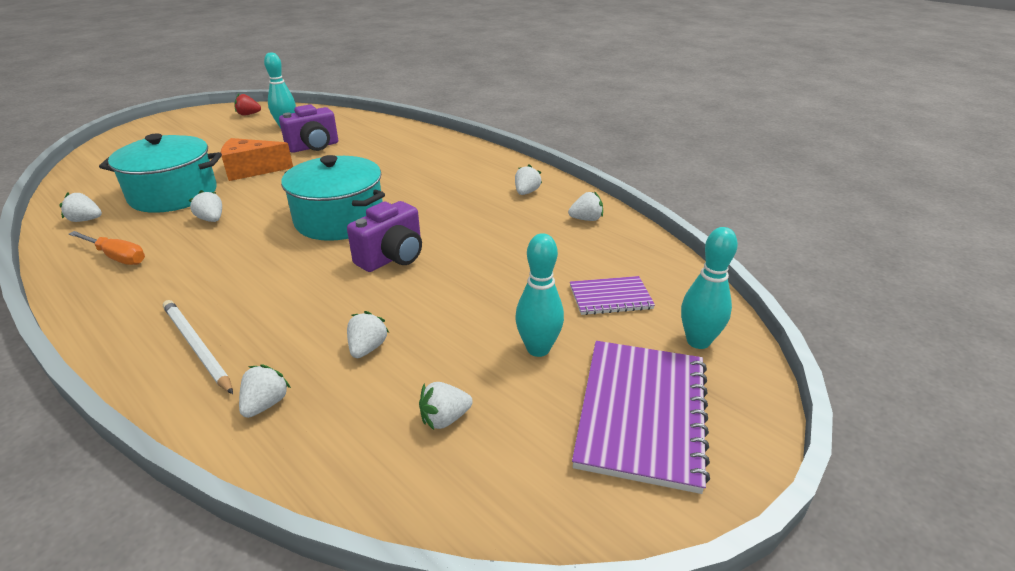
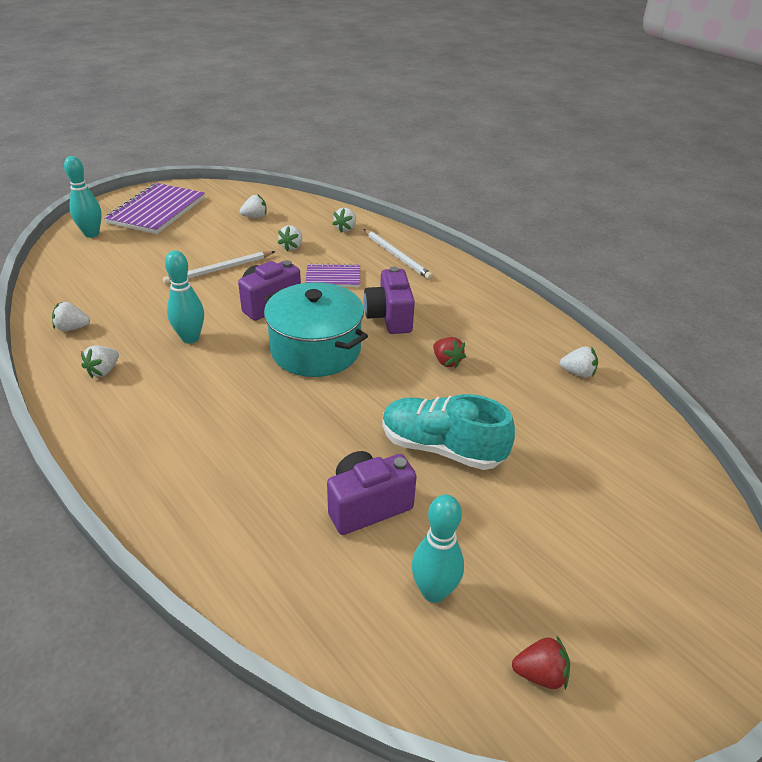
camera: 175 degrees left, 5 degrees up
orange screwdriver [69,231,145,265] -> none
turquoise pot [99,134,222,213] -> none
white strawberry [189,190,222,222] -> red strawberry [433,337,466,368]
orange cheese [221,138,293,181] -> turquoise shoe [382,394,515,470]
turquoise bowling pin [515,233,564,357] -> turquoise bowling pin moved to [165,250,204,343]
purple notebook [570,276,655,315] -> purple notebook moved to [305,263,360,287]
none -> white pencil [163,251,276,285]
none -> purple camera [364,266,415,334]

